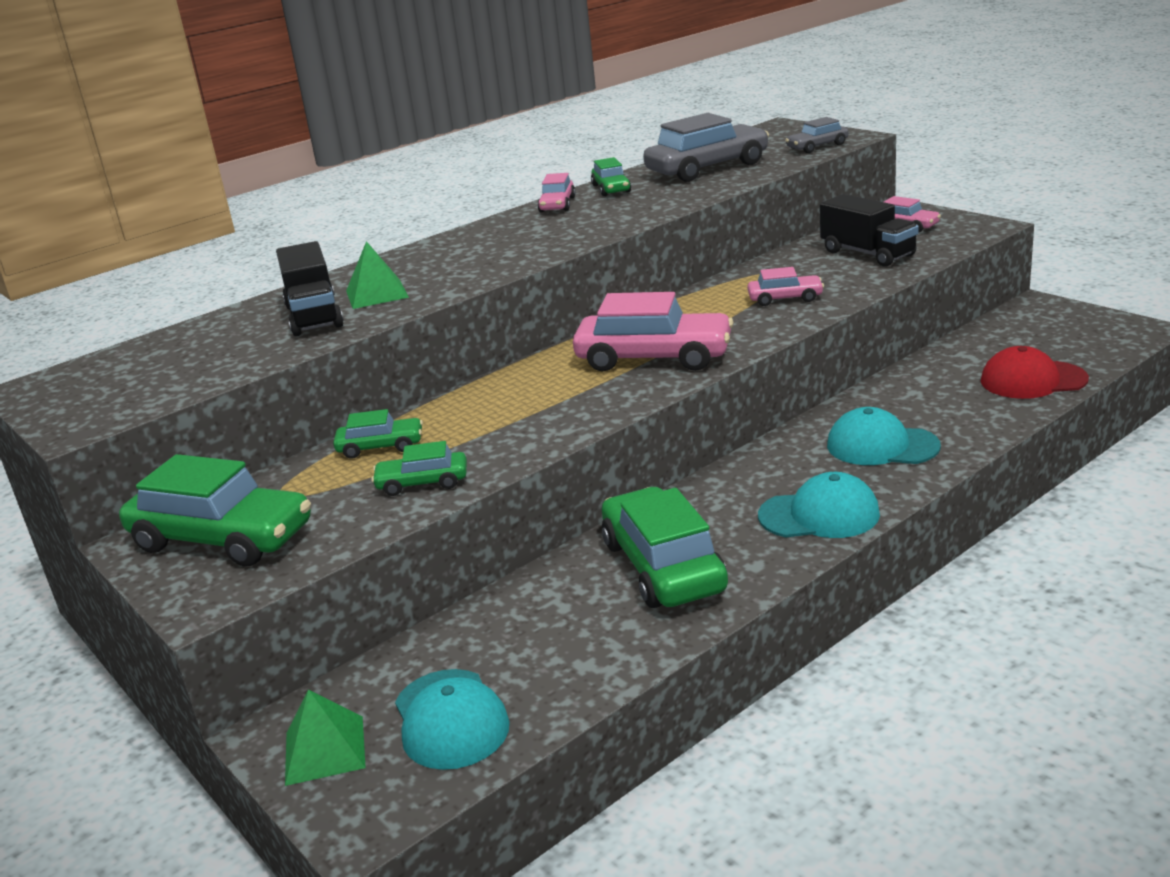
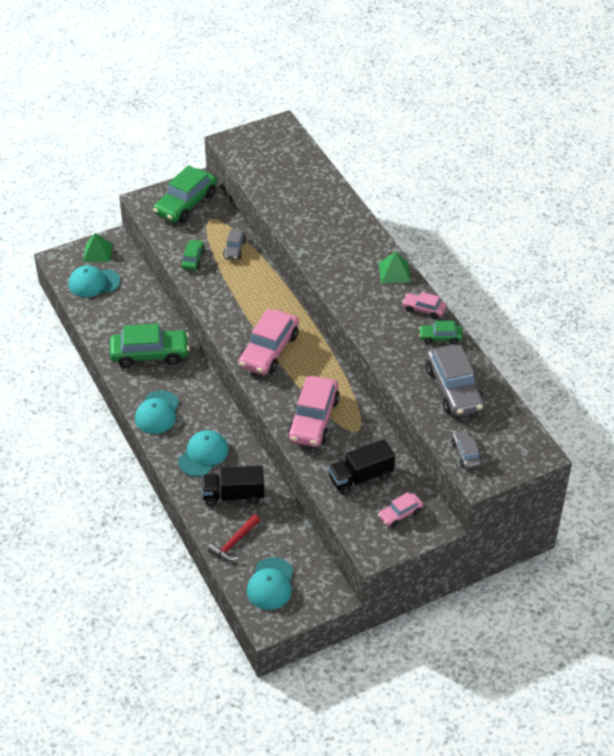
camera: 100 degrees right, 20 degrees up
black truck [276,241,344,336] -> black truck moved to [202,466,264,507]
green car [333,409,423,459] -> grey car [223,229,246,260]
green pyramid [346,241,409,309] -> green pyramid moved to [379,251,411,283]
pink car [747,267,824,306] -> pink car [288,376,340,447], size x1.95
red cap [981,346,1089,399] -> red hammer [208,514,260,561]
none -> turquoise cap [247,557,294,610]

